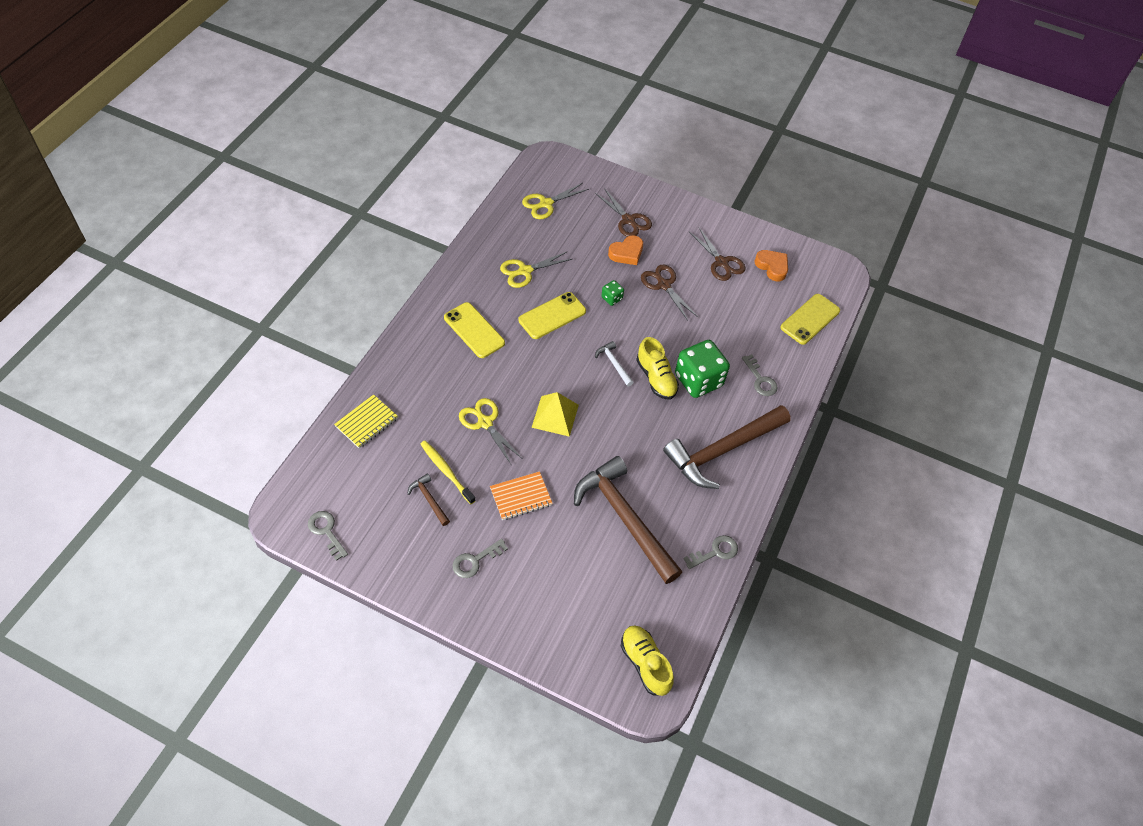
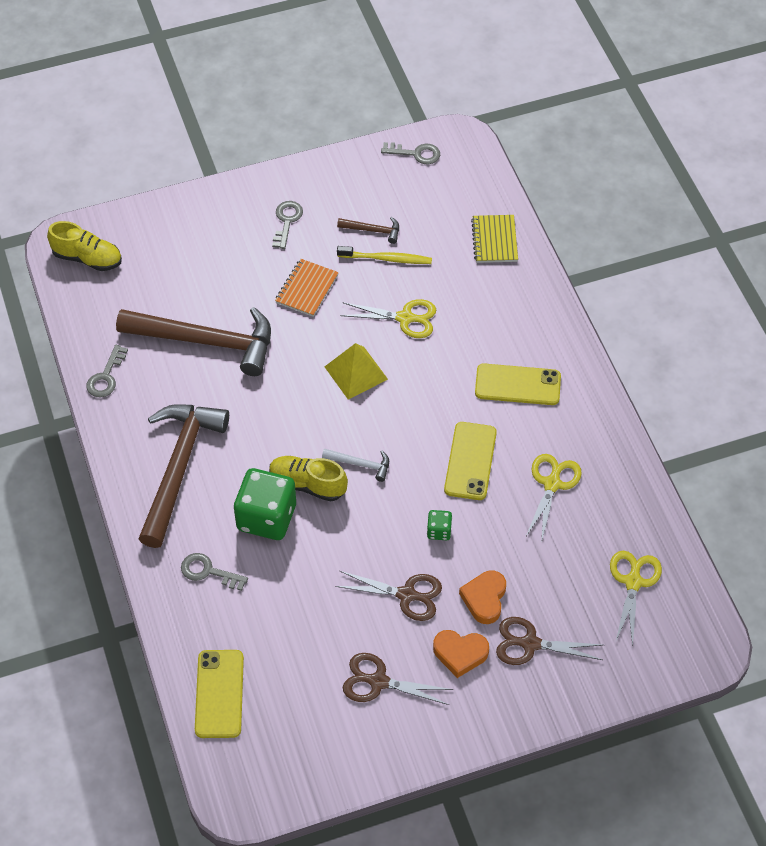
camera: 140 degrees right, 0 degrees up
orange heart [754,250,788,281] -> orange heart moved to [433,630,489,678]

